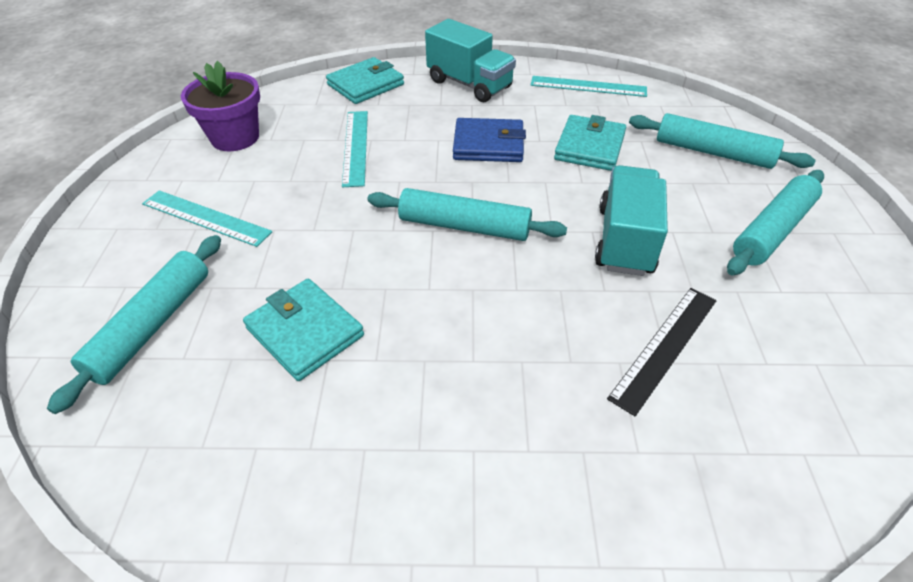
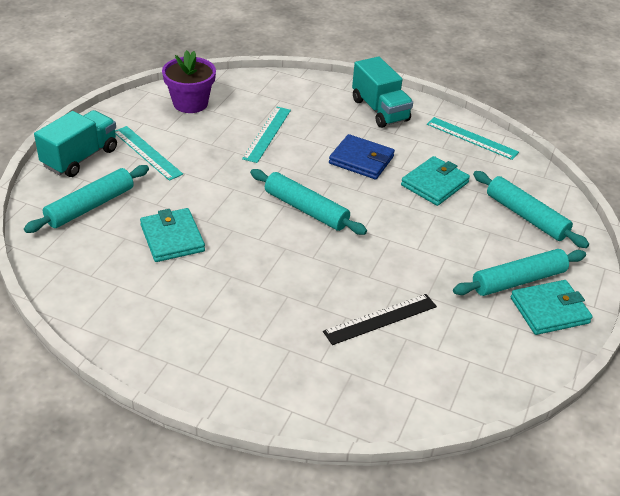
camera: 20 degrees right, 5 degrees down
turquoise wallet [326,57,404,104] -> turquoise wallet moved to [511,280,593,335]
turquoise truck [595,165,668,276] -> turquoise truck moved to [34,110,117,177]

